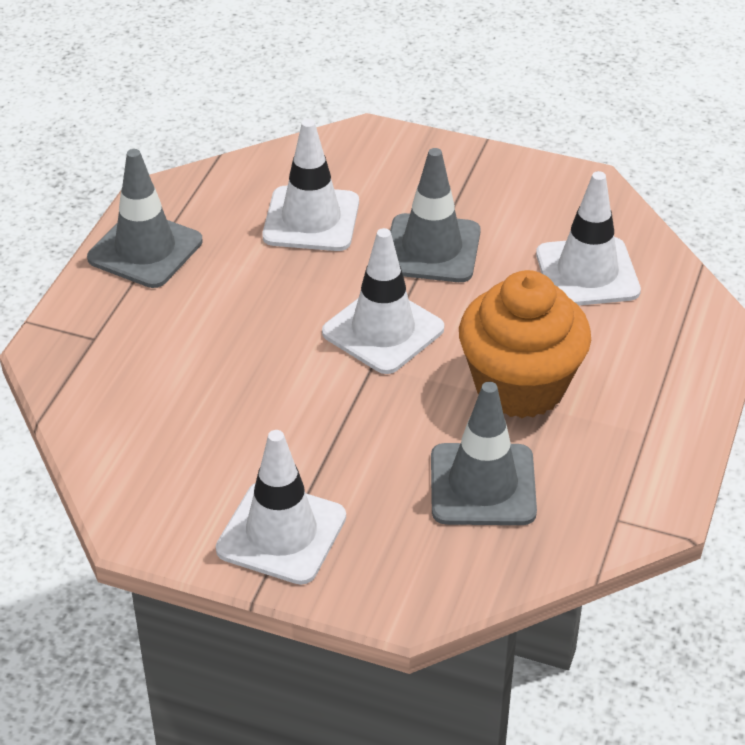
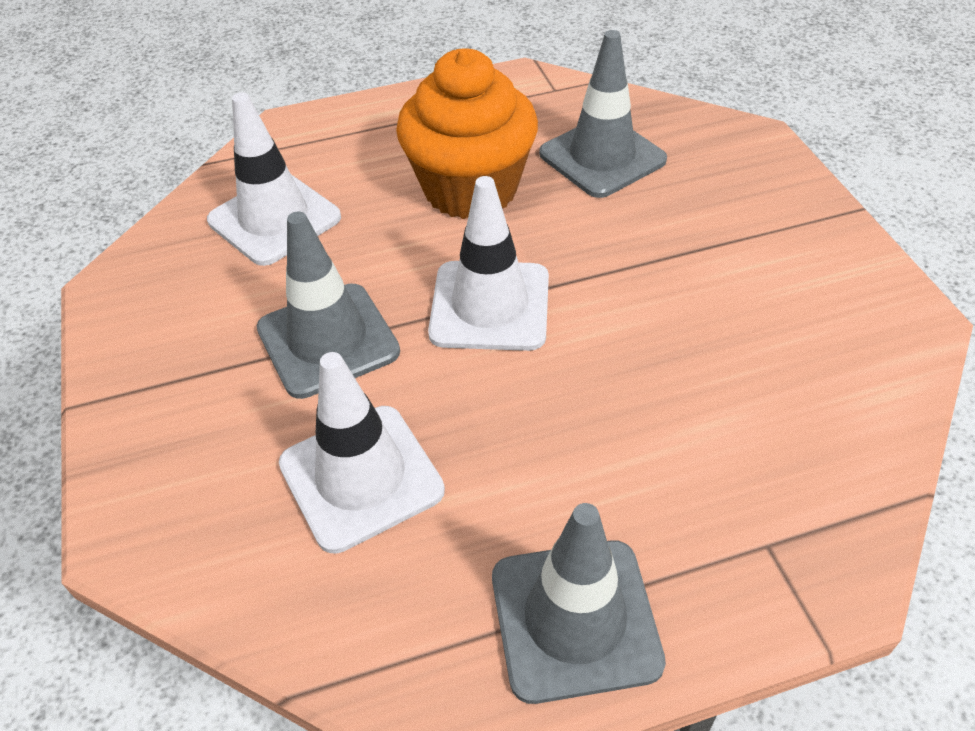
camera: 125 degrees left, 5 degrees up
white traffic cone [216,430,346,585] -> none

